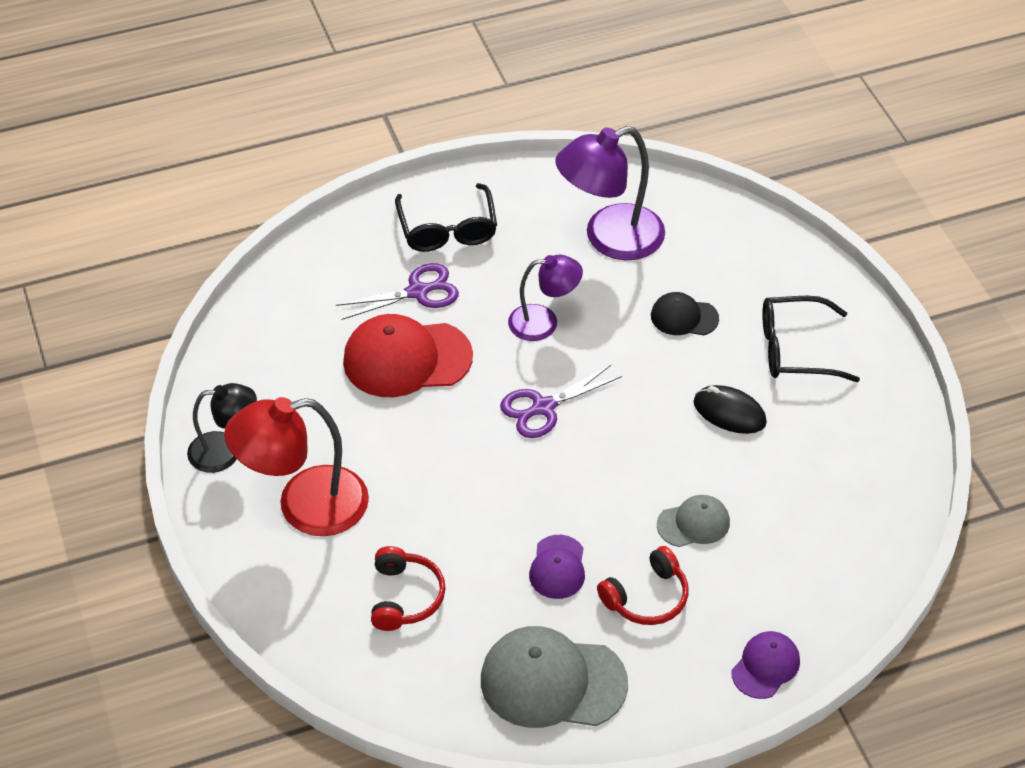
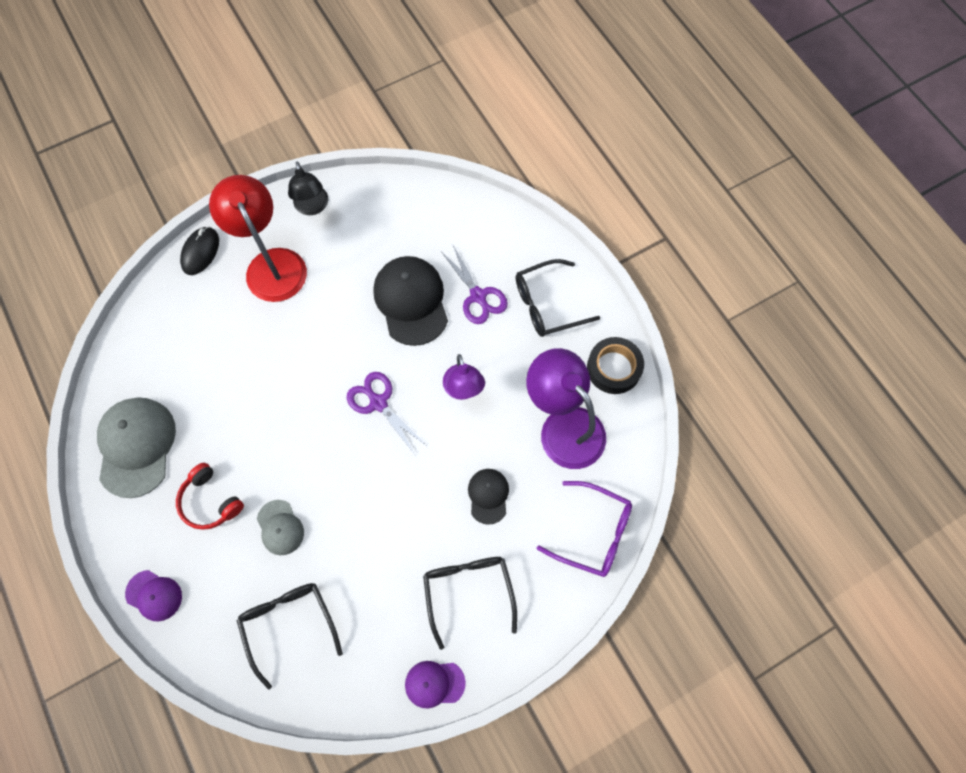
camera: 80 degrees right, 20 degrees up
red cap [343,314,473,397] -> black cap [373,256,448,346]
red headphones [371,546,446,631] -> none
purple cap [529,535,585,599] -> purple cap moved to [405,661,466,708]
black mouse [693,385,767,434] -> black mouse moved to [180,227,219,275]
none -> black glasses [236,583,343,690]
none -> purple glasses [537,481,632,577]
none -> black tape [587,337,644,394]

